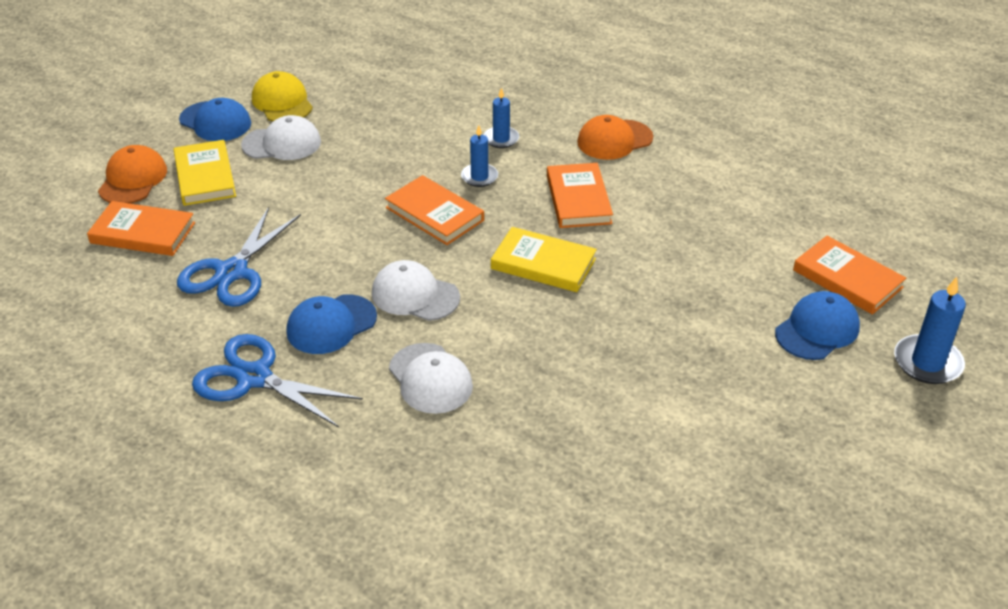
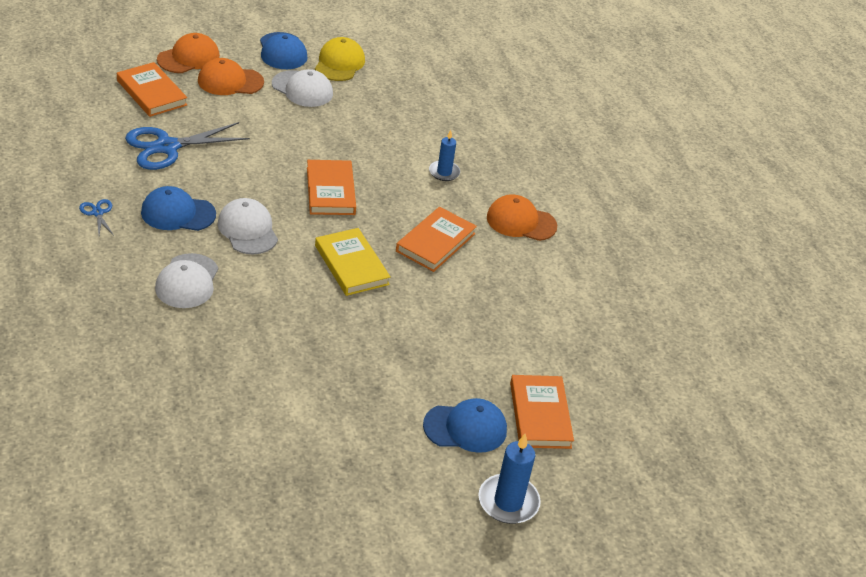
camera: 35 degrees right, 0 degrees up
yellow book [174,140,236,206] -> orange cap [198,58,264,95]
blue scissors [192,334,363,427] -> blue scissors [79,199,114,236], size x0.45
blue candle [461,125,498,187] -> none

